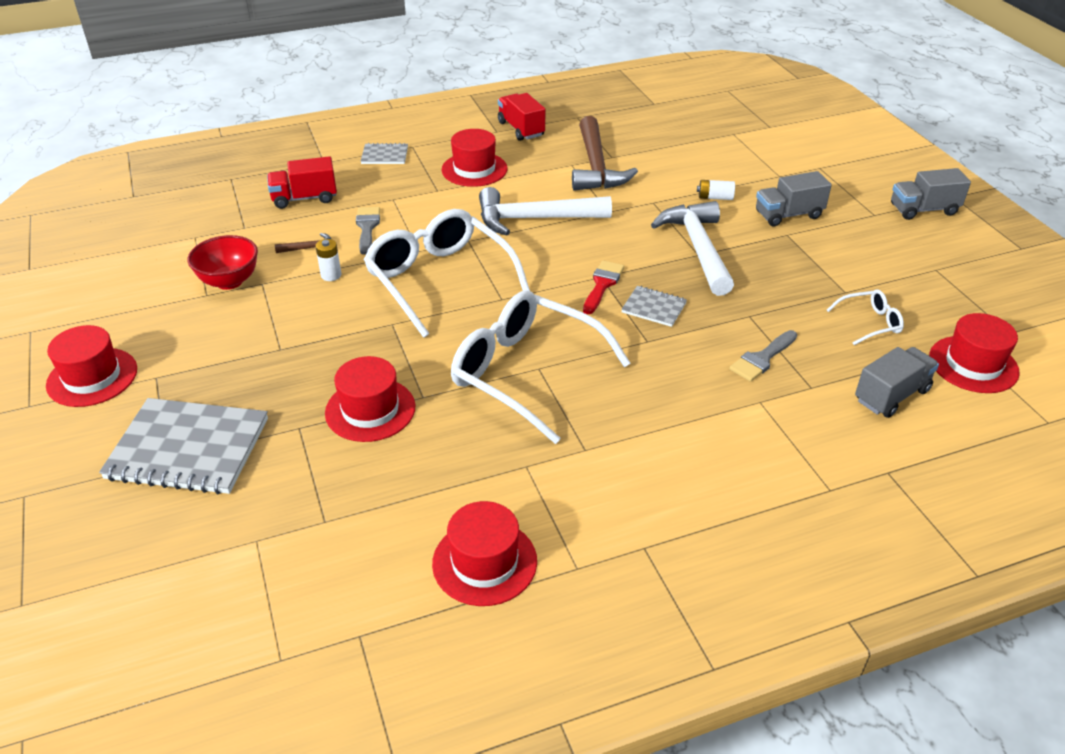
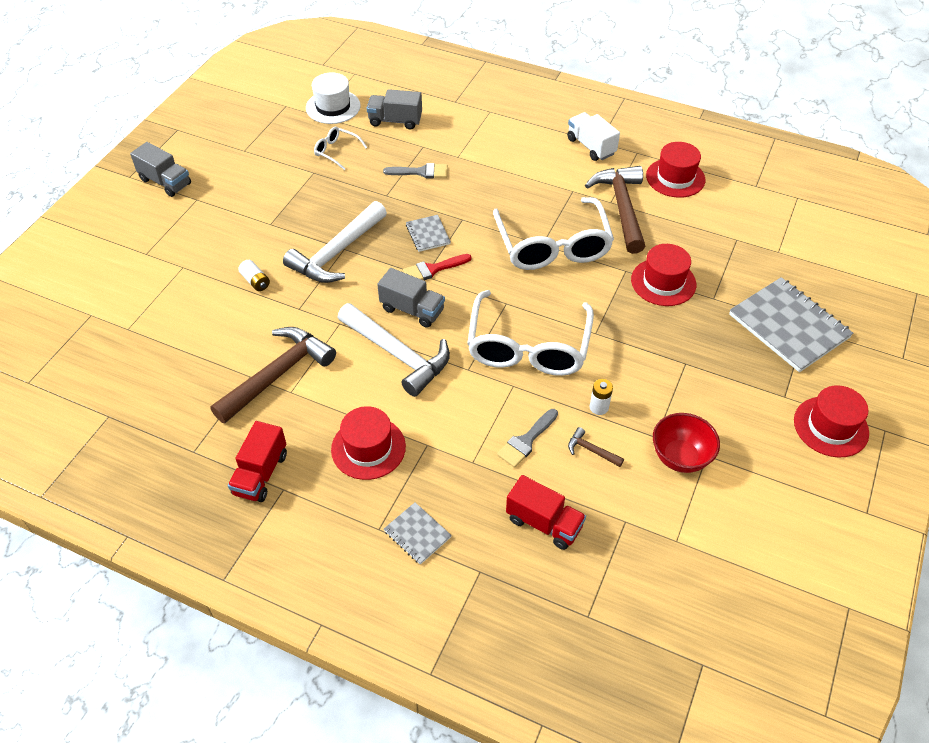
camera: 135 degrees left, 10 degrees up
grey truck [756,171,832,226] -> grey truck moved to [377,268,445,328]
red hat [929,313,1020,393] -> white hat [306,72,361,124]
none -> white truck [567,112,620,161]
none -> brown hammer [585,166,645,254]

